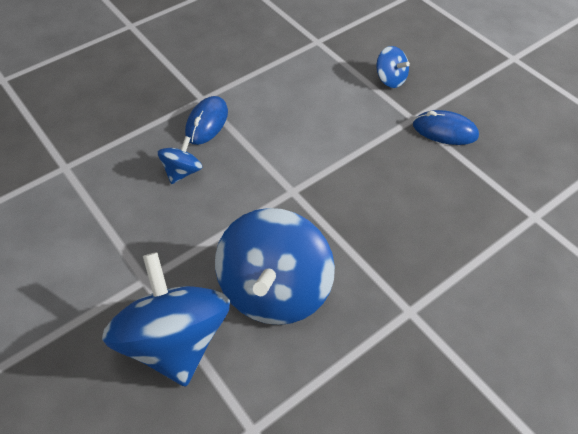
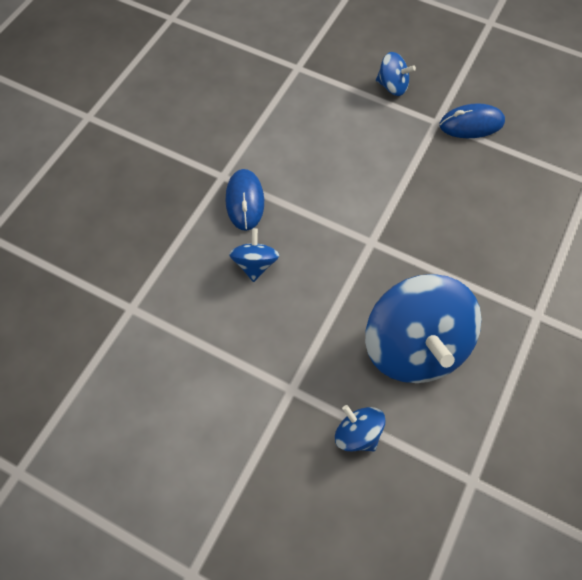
camera: 25 degrees left, 10 degrees up
blue spinning top [102,252,230,387] -> blue spinning top [335,405,386,451], size x0.46

